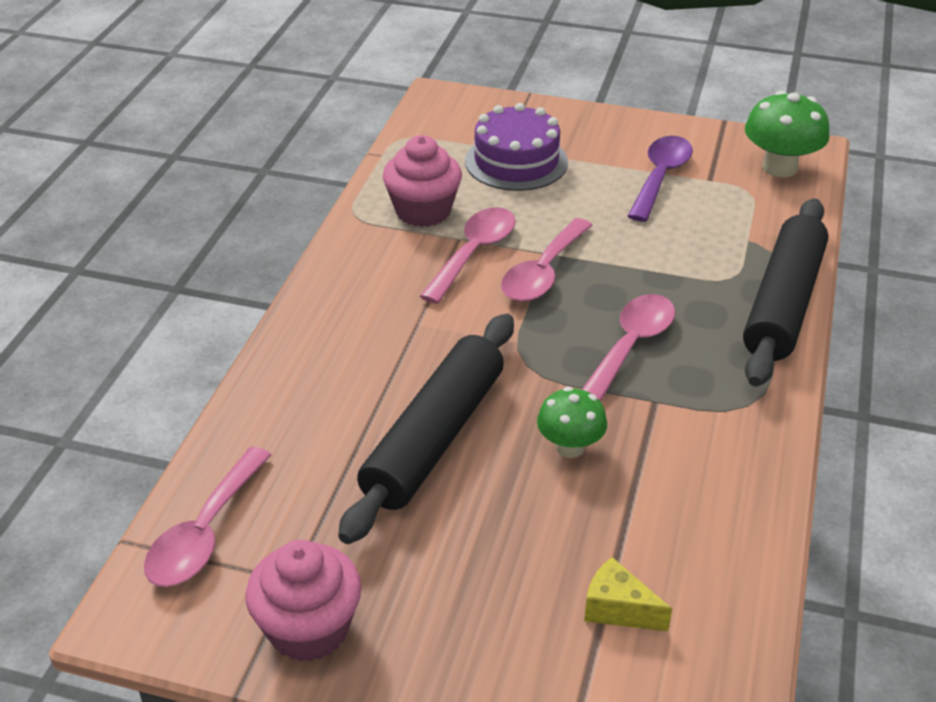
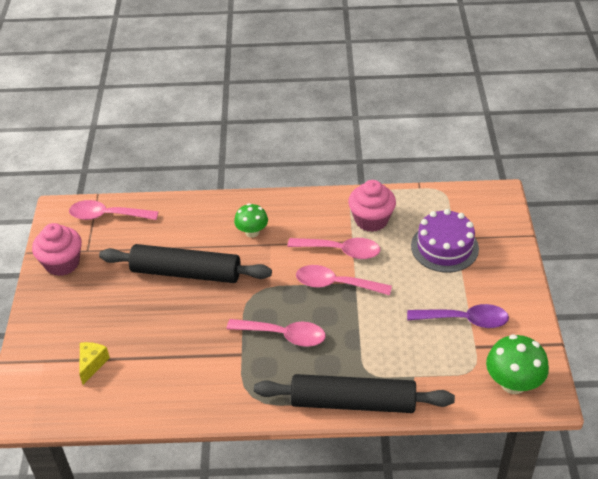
camera: 75 degrees right, 5 degrees up
green mushroom [537,387,607,458] -> green mushroom moved to [234,203,268,238]

